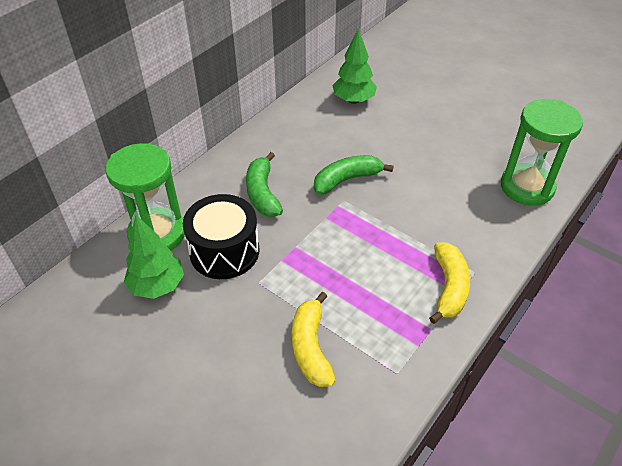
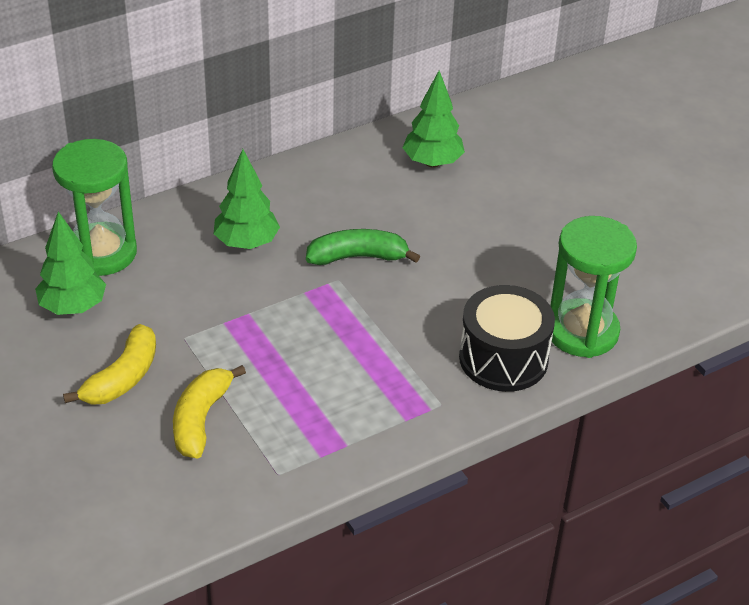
camera: 20 degrees right, 5 degrees down
black drum [183,194,259,279] -> black drum moved to [459,285,555,392]
green banana [246,152,283,217] -> green tree [214,149,280,249]
yellow banana [429,242,470,324] -> yellow banana moved to [63,324,156,405]

